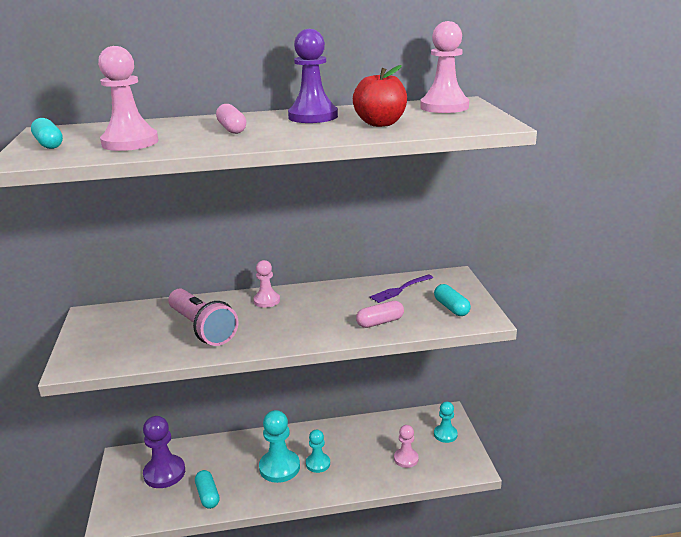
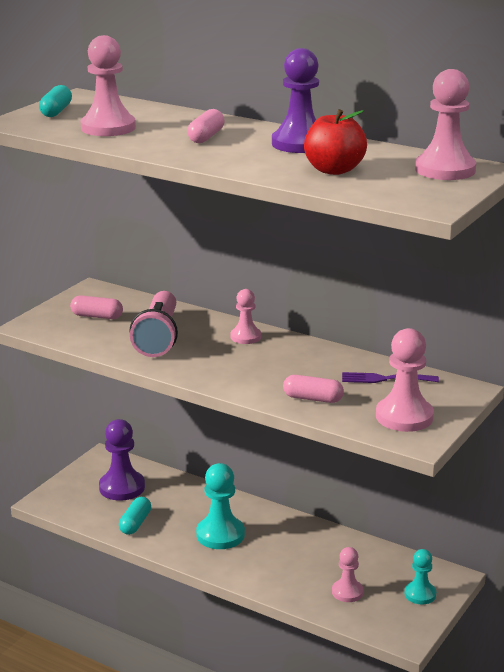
camera: 40 degrees right, 0 degrees up
turquoise pawn [306,430,330,473] -> none
turquoise capsule [434,284,471,316] -> pink pawn [376,328,434,432]
none -> pink capsule [70,295,123,319]

